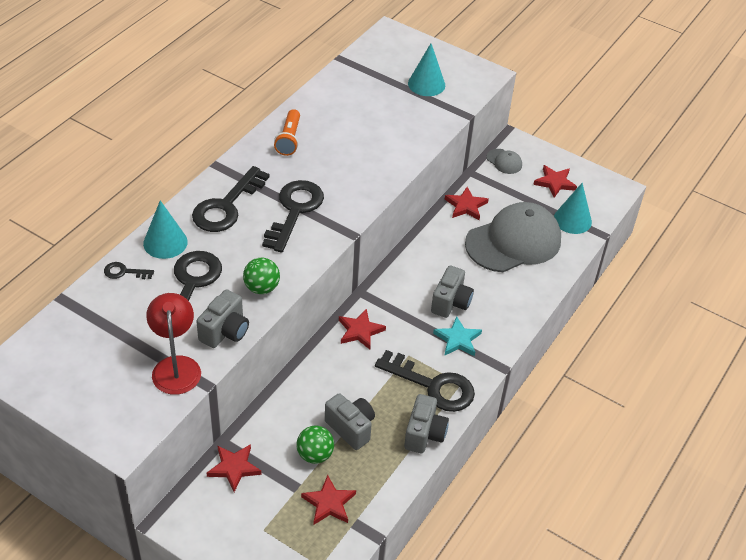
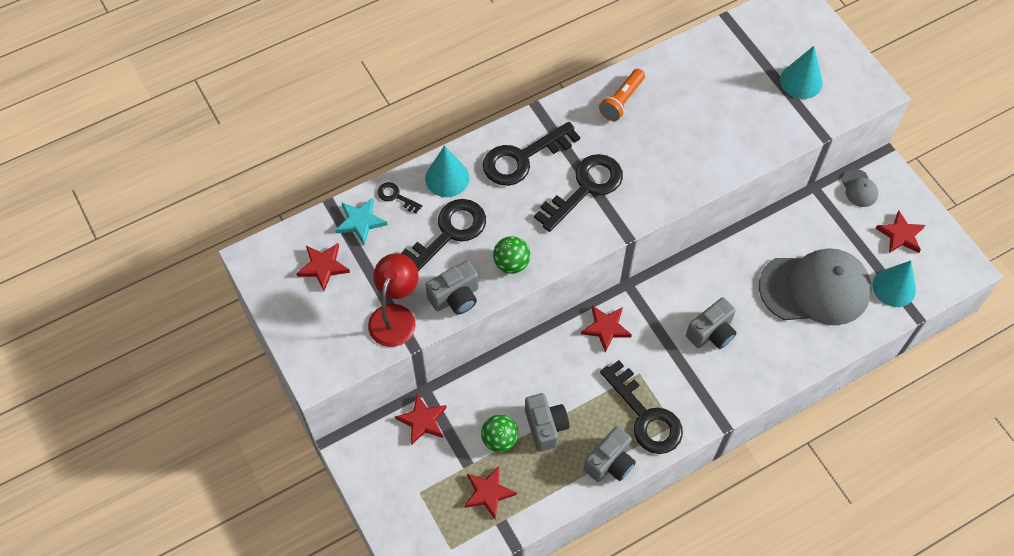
camera: 30 degrees right, 15 degrees up
turquoise star [433,316,482,356] -> turquoise star moved to [335,198,387,245]
red star [445,187,489,220] -> red star moved to [296,243,350,291]

